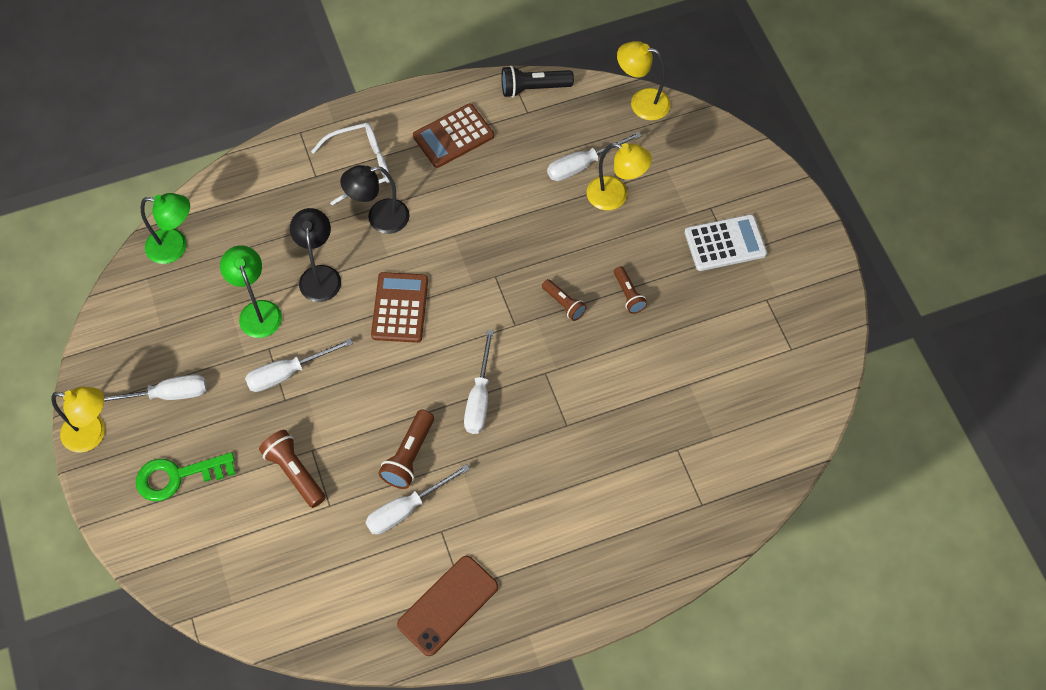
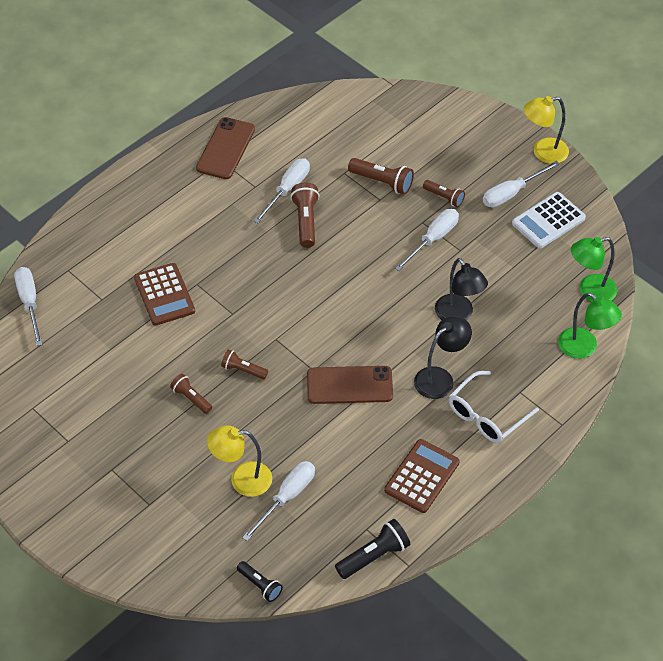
camera: 155 degrees right, 10 degrees down
green key [136,452,236,501] -> none
green lamp [220,246,282,338] -> green lamp moved to [558,293,622,359]
brown calculator [371,272,428,343] -> brown calculator moved to [134,263,195,326]
white screwdriver [464,330,494,434] -> white screwdriver moved to [14,267,43,346]
yellow lamp [617,41,671,120] -> black flashlight [237,561,283,602]
white calculator [685,214,767,271] -> white calculator moved to [512,192,586,248]
none -> brown phone [307,366,393,404]
none -> brown flashlight [423,180,465,207]

